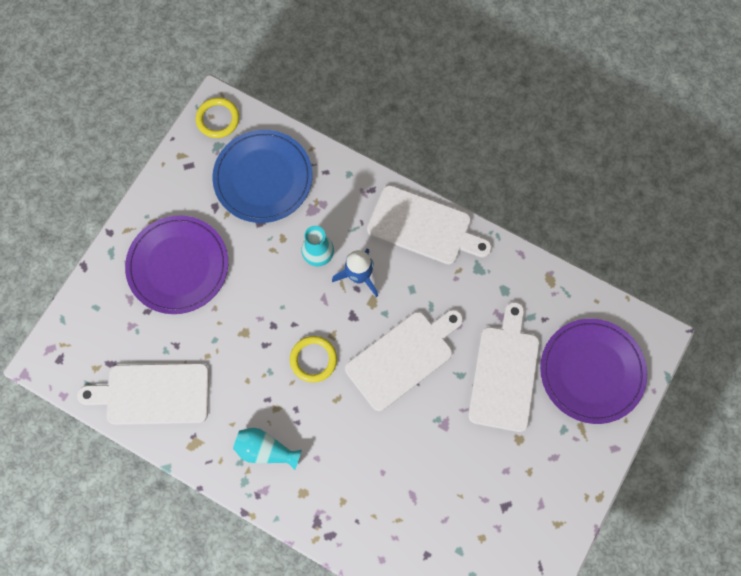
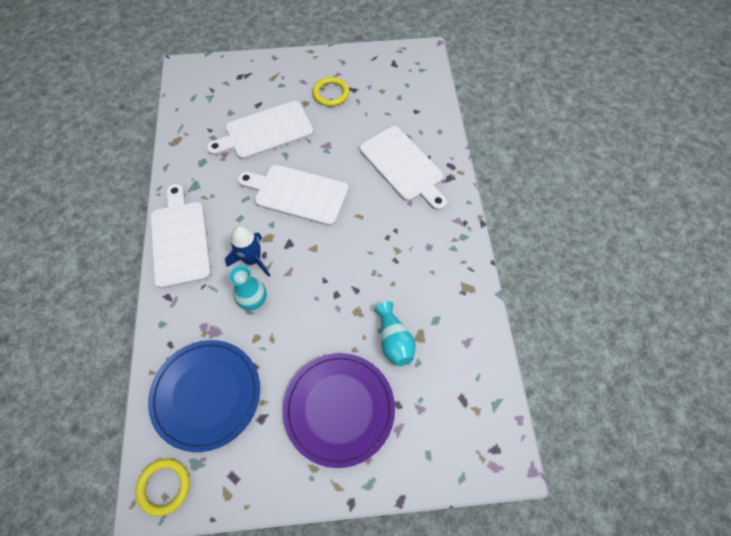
camera: 125 degrees left, 10 degrees down
white cutting board [77,363,209,425] -> white cutting board moved to [360,126,447,210]
turquoise vase [233,428,302,470] -> turquoise vase moved to [374,301,416,366]
yellow ring [290,336,337,383] -> yellow ring moved to [312,77,349,106]
purple plate [540,319,647,424] -> none

